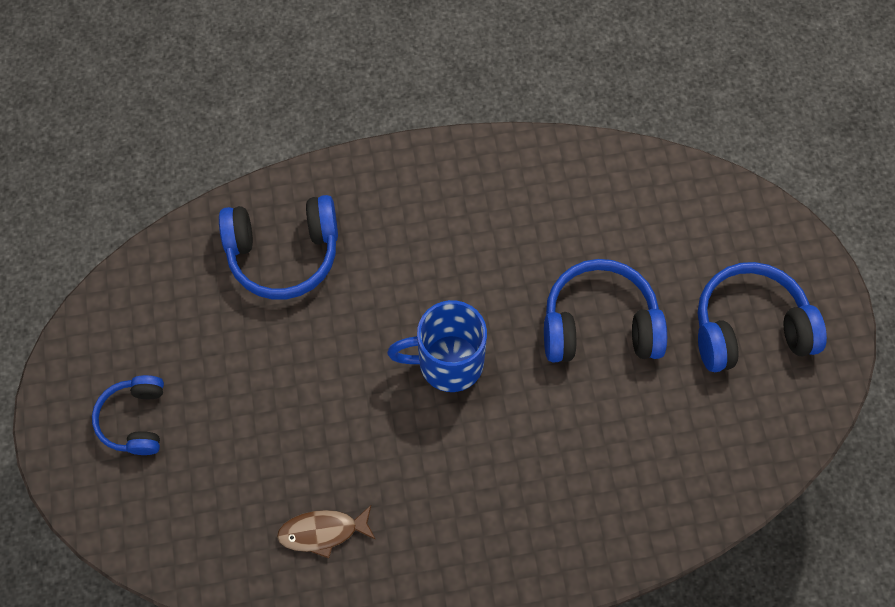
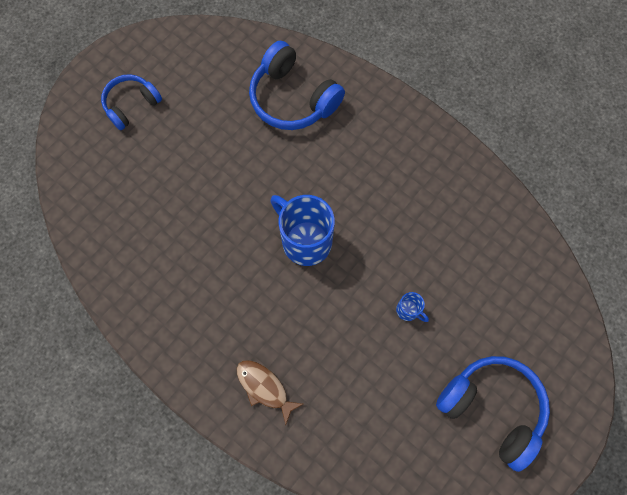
camera: 50 degrees right, 5 degrees up
brown fish [277,505,376,558] -> brown fish moved to [237,360,303,425]
blue headphones [544,259,667,362] -> blue mug [396,292,429,322]

